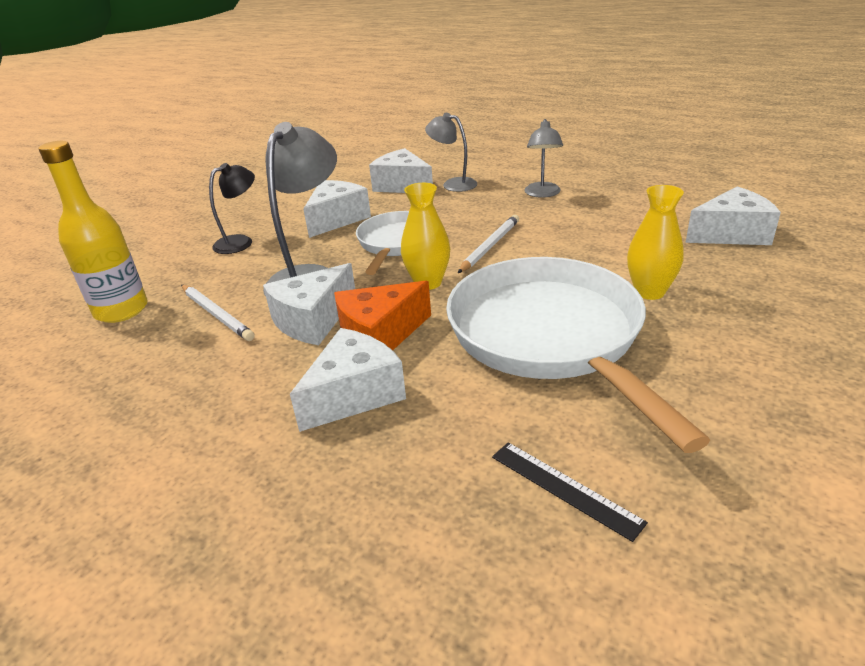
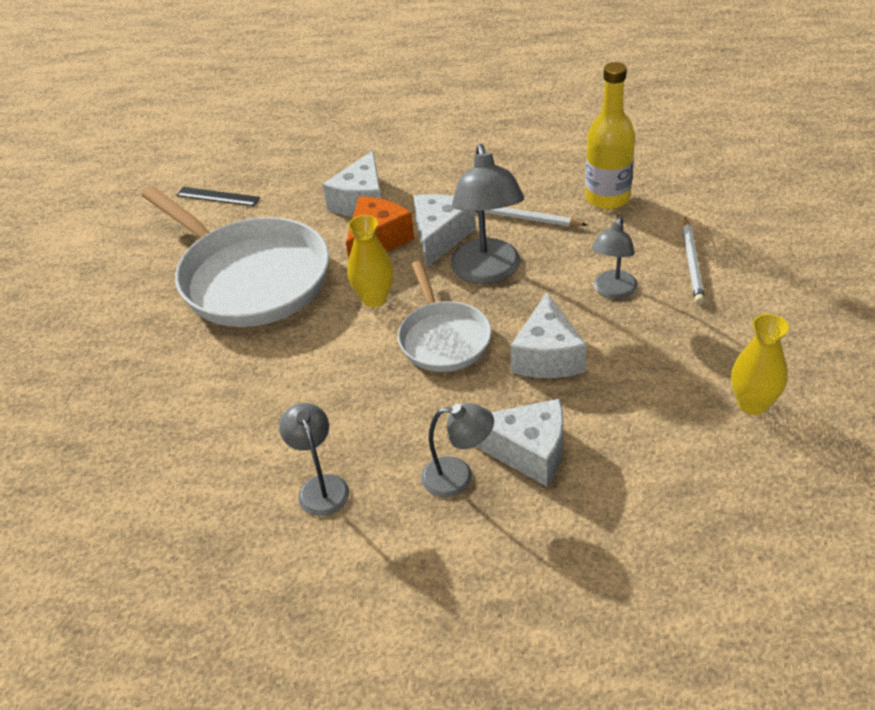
camera: 155 degrees right, 10 degrees up
black lamp [209,163,255,254] -> grey lamp [591,217,638,299]
white pencil [458,215,519,273] -> white pencil moved to [683,217,705,305]
yellow vase [627,185,684,300] -> yellow vase moved to [731,314,789,415]
white cheese [685,187,781,245] -> none

